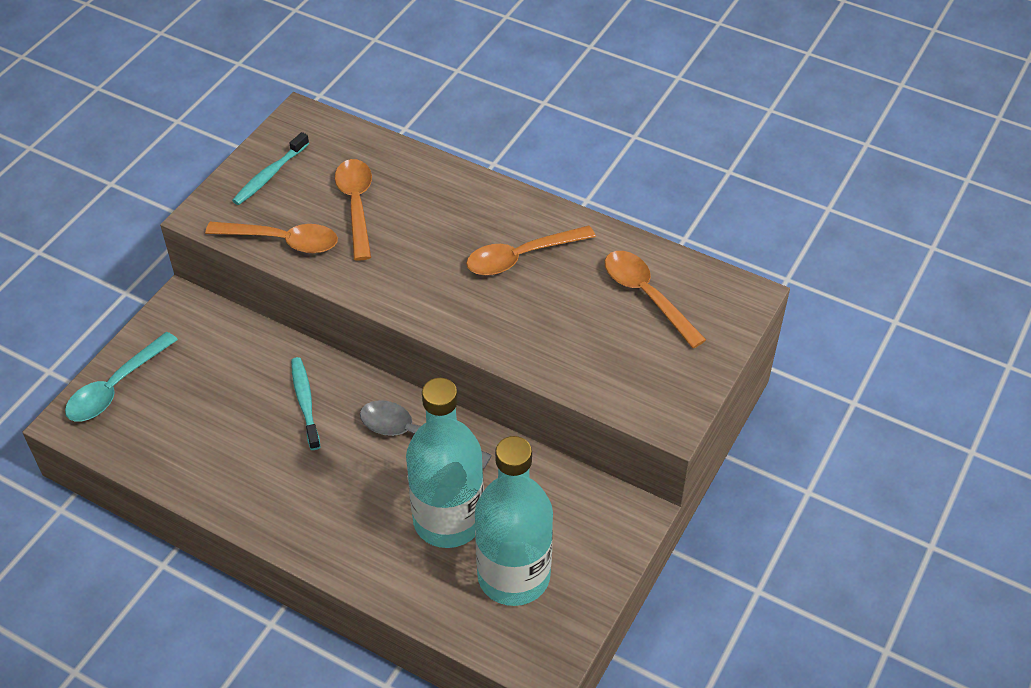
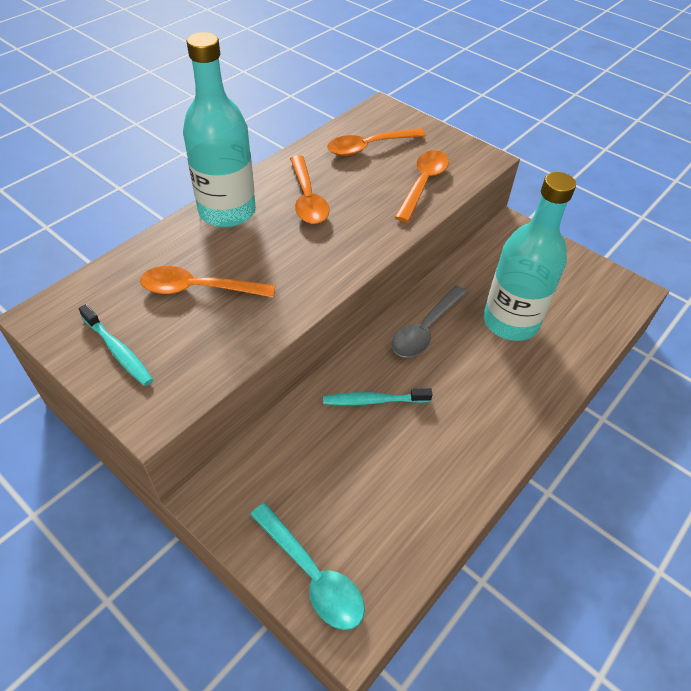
camera: 80 degrees left, 0 degrees up
orange spoon [205,222,338,253] -> orange spoon moved to [395,150,449,222]
turquoise bottle [475,436,553,606] -> turquoise bottle moved to [183,32,256,227]

